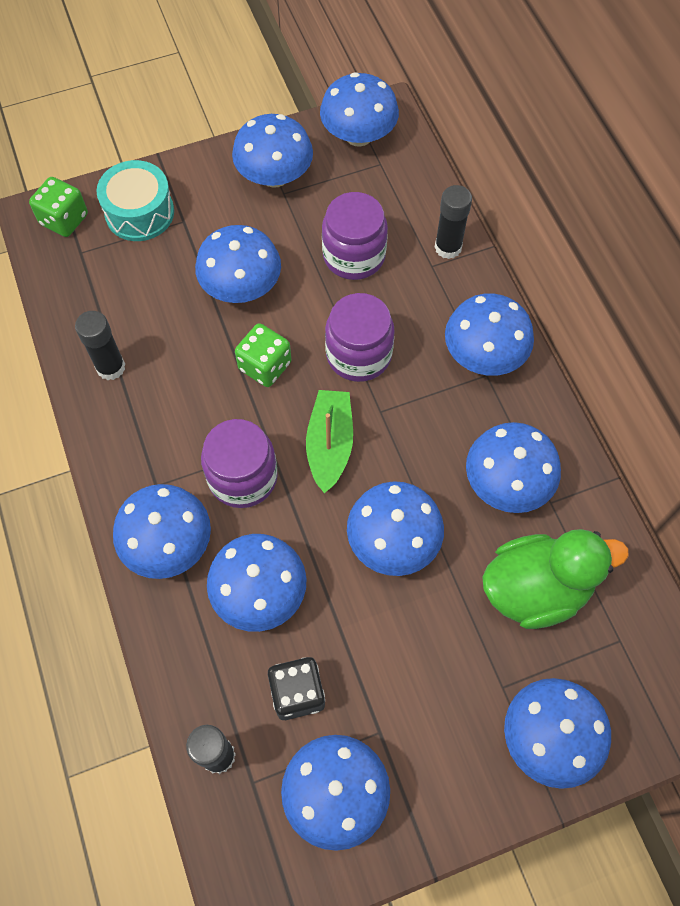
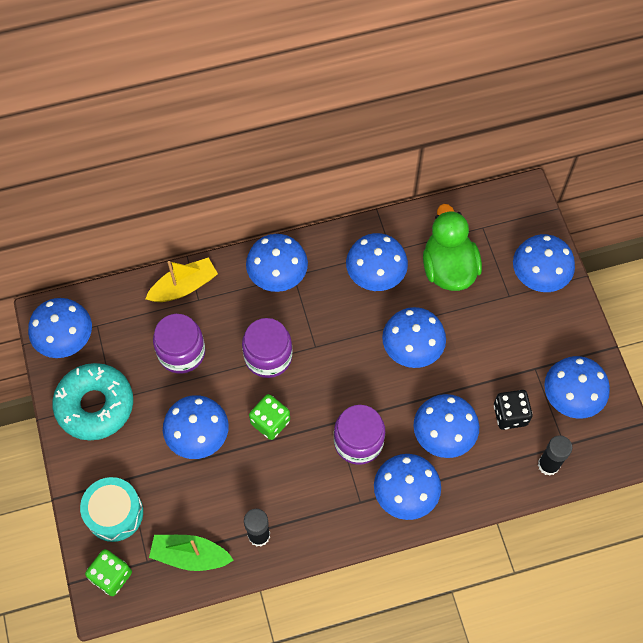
camera: 85 degrees left, 0 degrees up
blue mushroom [232,114,313,188] -> turquoise donut [52,363,133,441]
green boat [306,390,353,493] -> green boat moved to [149,535,233,571]
black glue stick [434,185,472,259] -> yellow boat [145,257,218,302]

